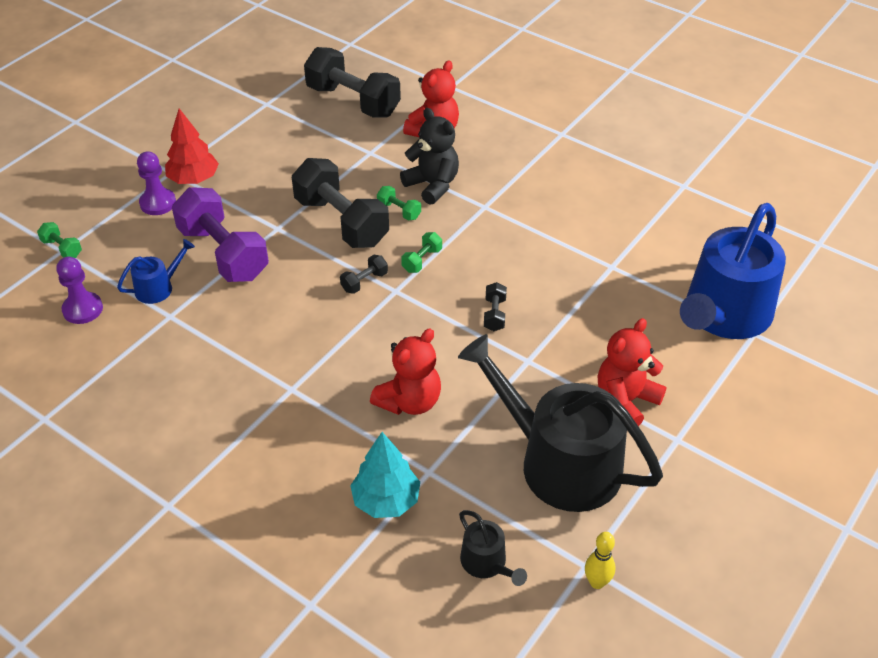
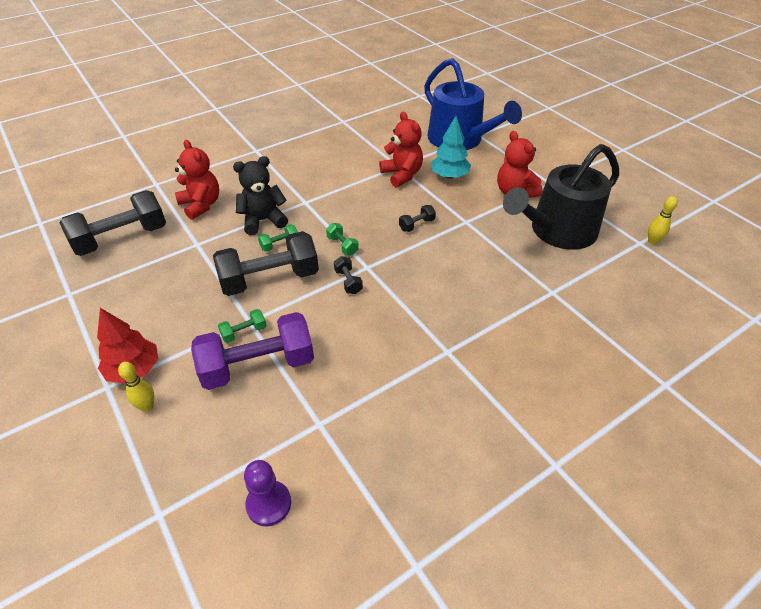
camera: 70 degrees left, 0 degrees up
green dumbbell [37,222,82,258] -> green dumbbell moved to [218,309,267,343]
blue watering can [117,239,195,304] -> none
purple pawn [137,151,176,215] -> yellow bowling pin [118,362,154,412]
turquoise tree [350,432,420,518] -> turquoise tree moved to [430,116,471,179]
red teddy bear [370,329,441,415] -> red teddy bear moved to [379,112,423,187]
black watering can [459,510,527,586] -> none
black dumbbell [484,282,507,331] -> black dumbbell turned 60 degrees counterclockwise [399,205,436,232]

